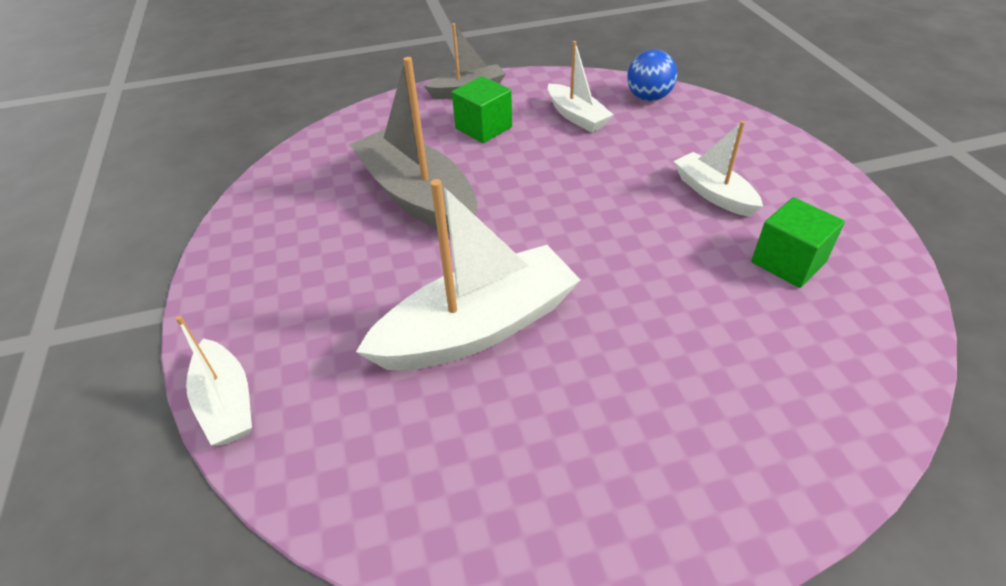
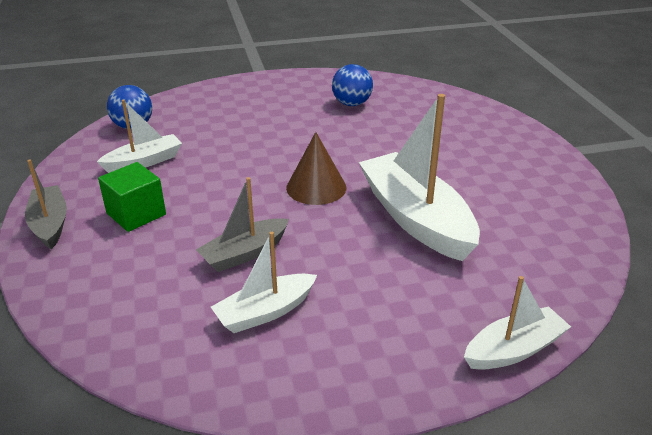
camera: 90 degrees left, 10 degrees down
grey boat [349,57,477,234] -> grey boat [196,177,289,272], size x0.56
white boat [674,121,763,217] -> white boat moved to [211,232,317,333]
green cube [751,197,845,288] -> blue ball [332,64,373,106]
none -> brown cone [286,132,346,205]

